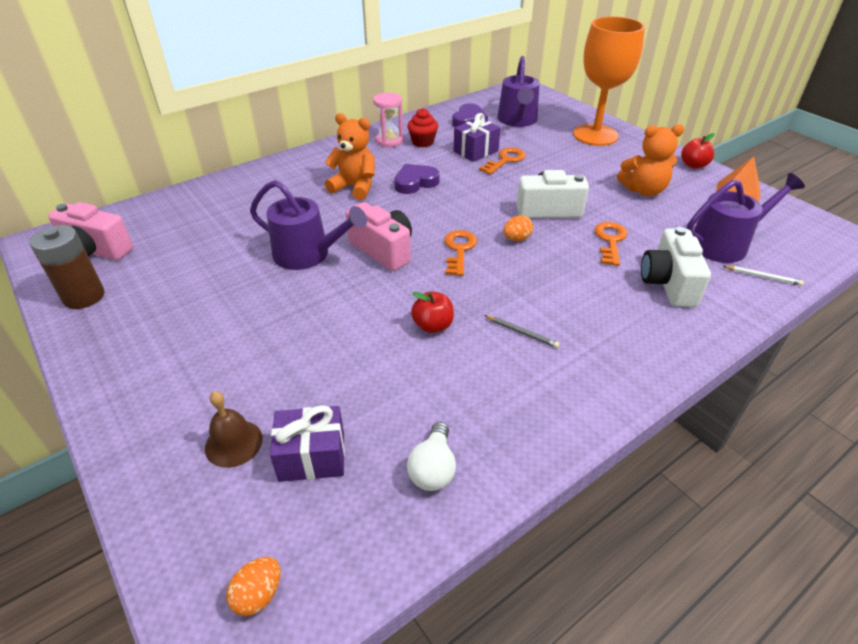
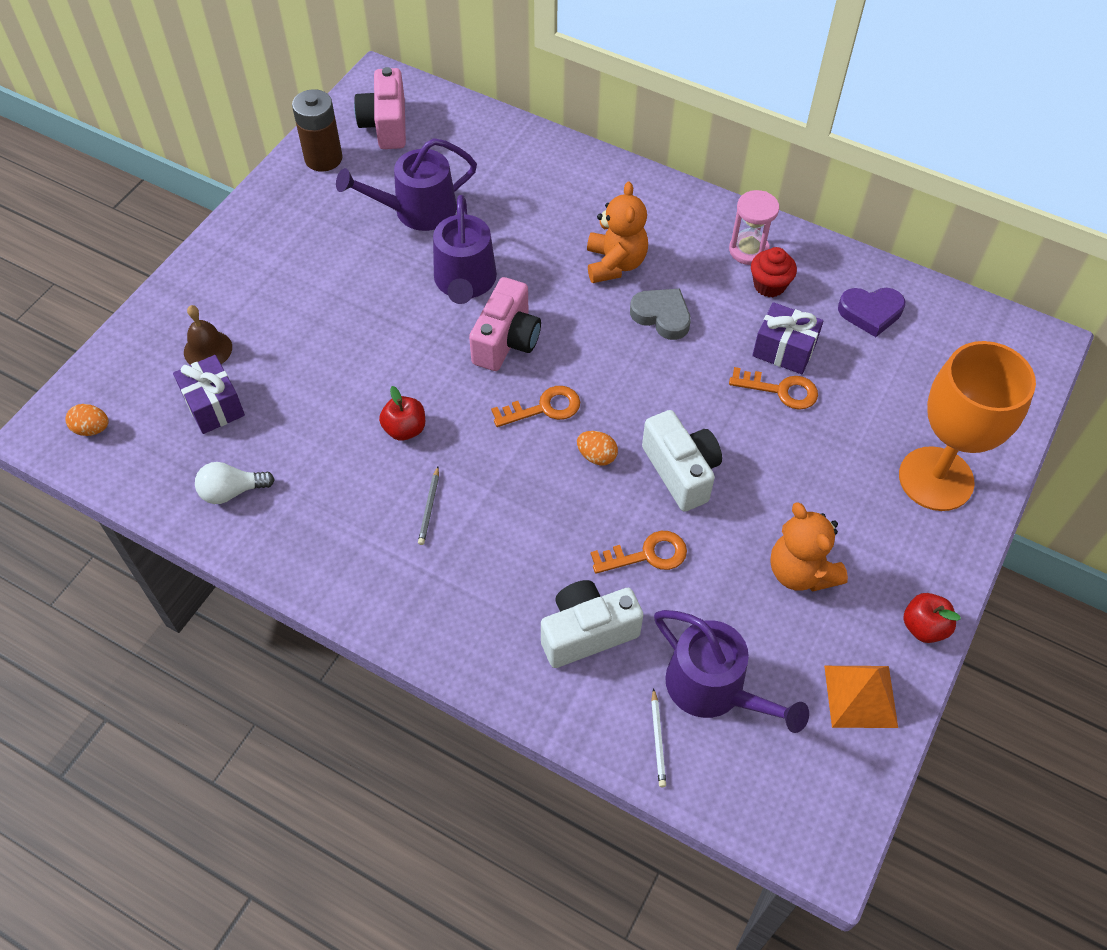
camera: 65 degrees right, 15 degrees up
purple heart [394,164,440,194] -> grey heart [630,288,691,340]
purple watering can [497,56,540,127] -> purple watering can moved to [336,138,477,231]

